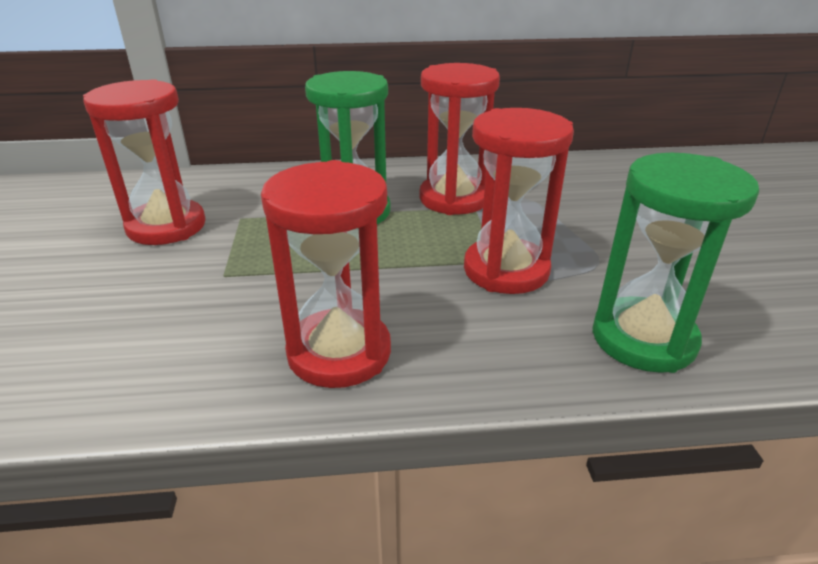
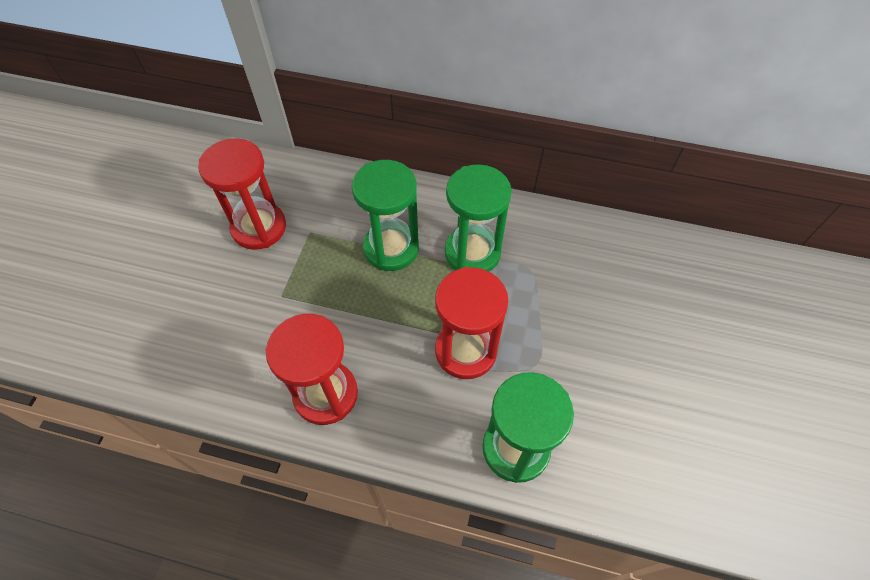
camera: 20 degrees right, 25 degrees up
red hourglass [419,63,500,215] -> green hourglass [445,164,512,272]

